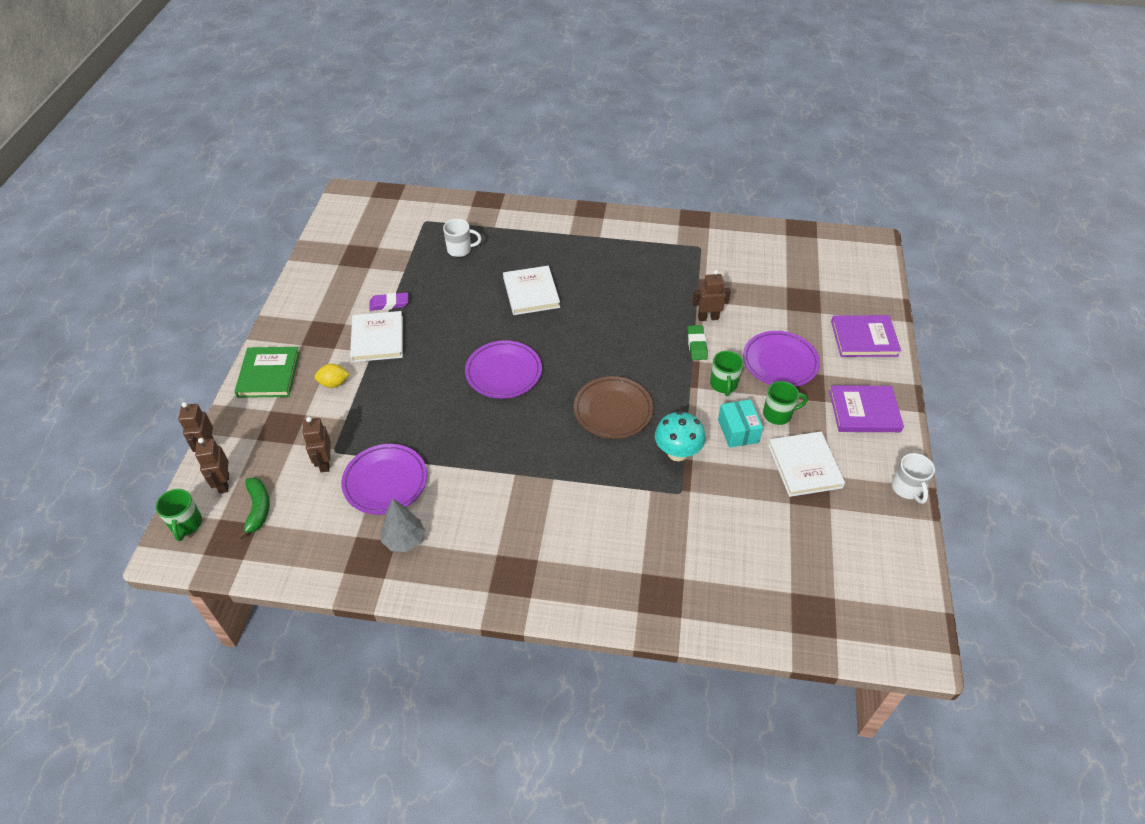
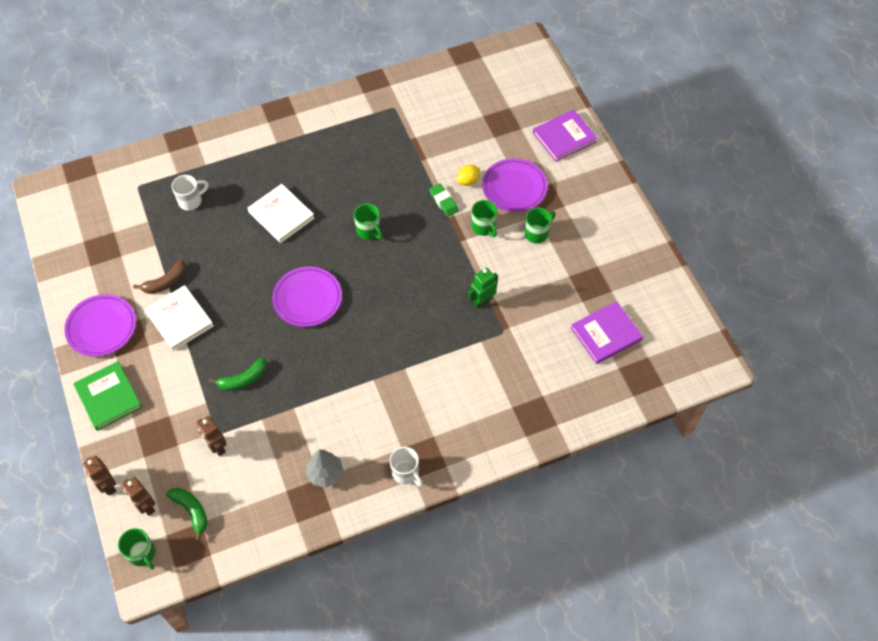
camera: 30 degrees left, 10 degrees up
yellow lemon [314,364,350,388] -> yellow lemon moved to [457,165,480,186]
purple plate [341,444,427,515] -> purple plate moved to [64,294,136,357]
purple eraser [370,292,408,311] -> brown banana [133,259,186,294]
brown plate [574,376,653,439] -> none
turquoise mushroom [655,411,705,461] -> green robot [468,267,498,309]
brown robot [692,270,731,321] -> none
turquoise box [718,399,763,448] -> none
white book [768,432,845,497] -> none
purple book [829,385,904,432] -> purple book moved to [571,301,643,364]
white mug [892,453,935,504] -> white mug moved to [390,447,423,487]
none -> green banana [209,357,266,391]
none -> green mug [354,204,382,240]

